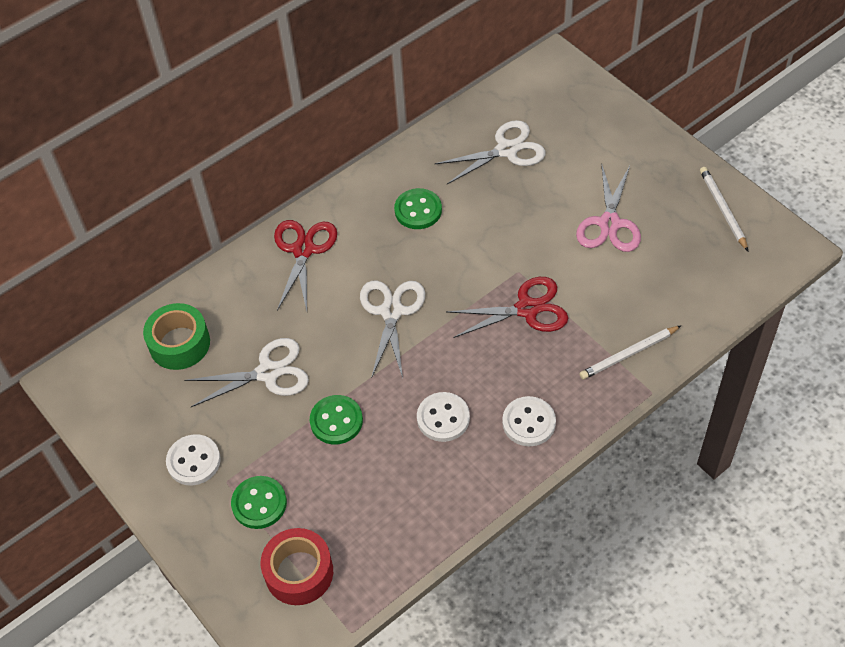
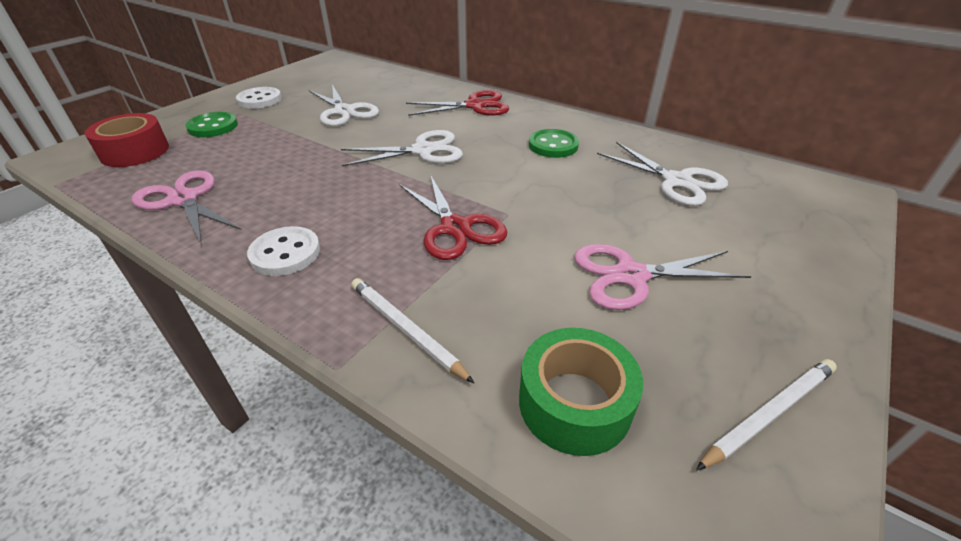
camera: 70 degrees right, 15 degrees down
green tape [143,303,210,370] -> green tape moved to [519,328,643,456]
green button [310,395,363,444] -> none
white button [417,392,470,442] -> none
none -> pink scissors [132,170,241,245]

